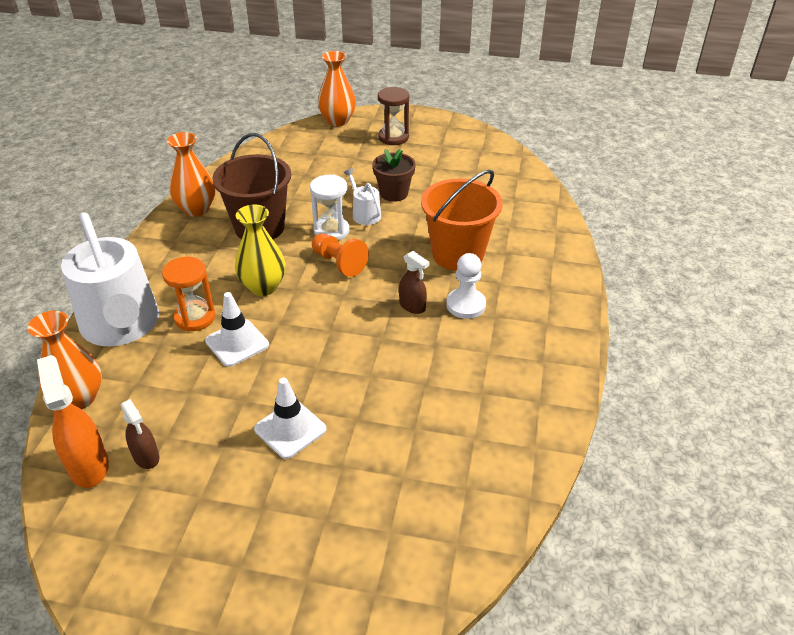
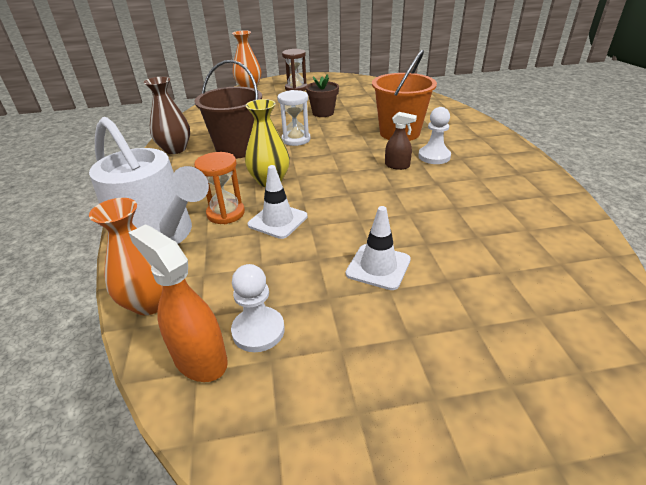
camera: 20 degrees left, 5 degrees down
brown spray bottle [120,399,159,469] -> white pawn [231,264,285,352]
orange vase [167,132,215,217] -> brown vase [144,77,190,154]
orange pawn [312,233,369,277] -> none
white watering can [344,168,381,225] -> none

